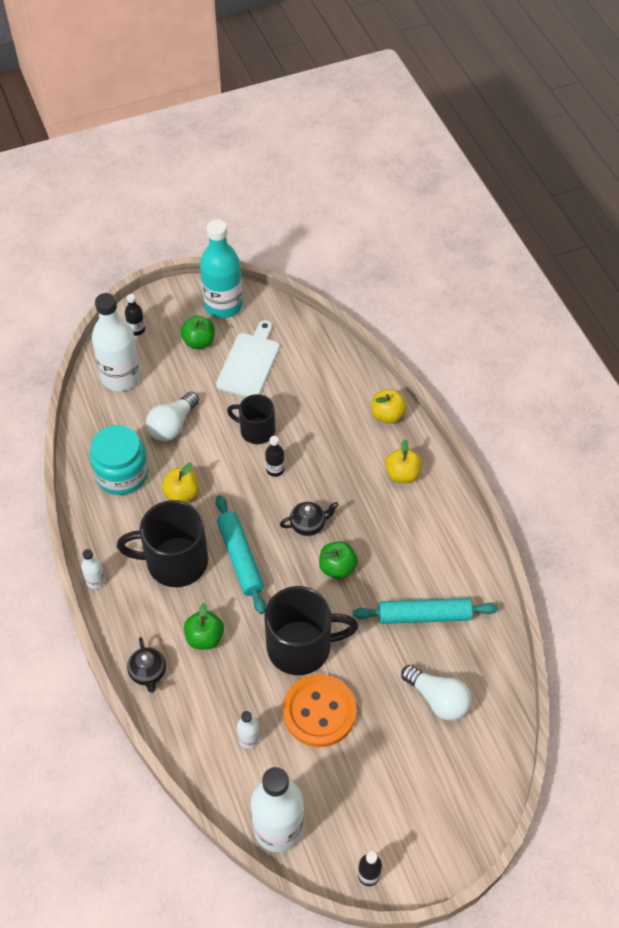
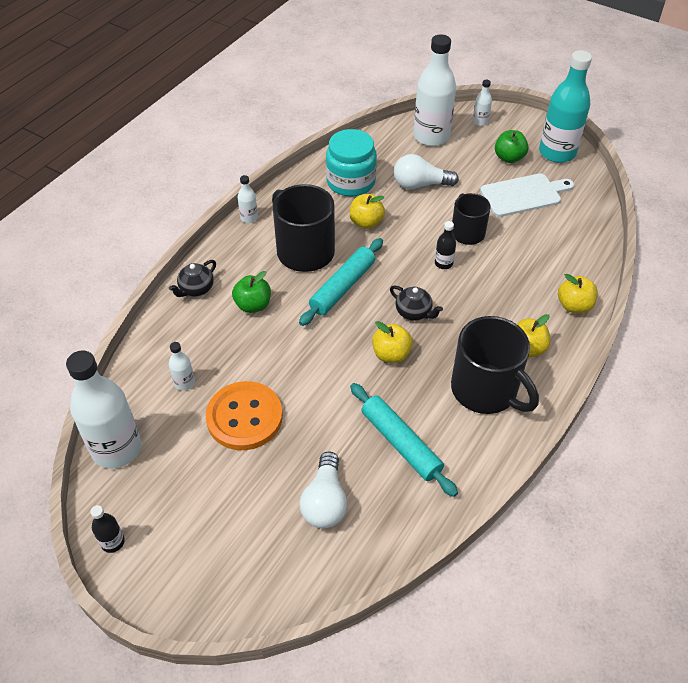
camera: 55 degrees right, 5 degrees down
black bottle [125,294,145,336] -> white bottle [473,80,492,126]
black mug [264,586,358,675] -> black mug moved to [451,316,539,414]
green apple [319,541,358,579] -> yellow apple [372,321,413,363]

